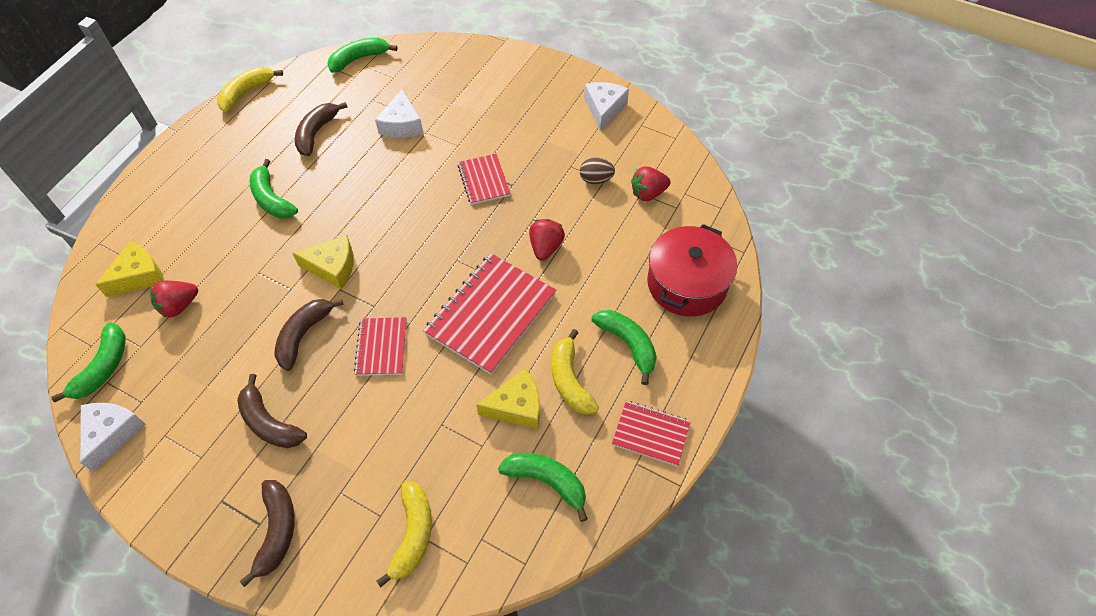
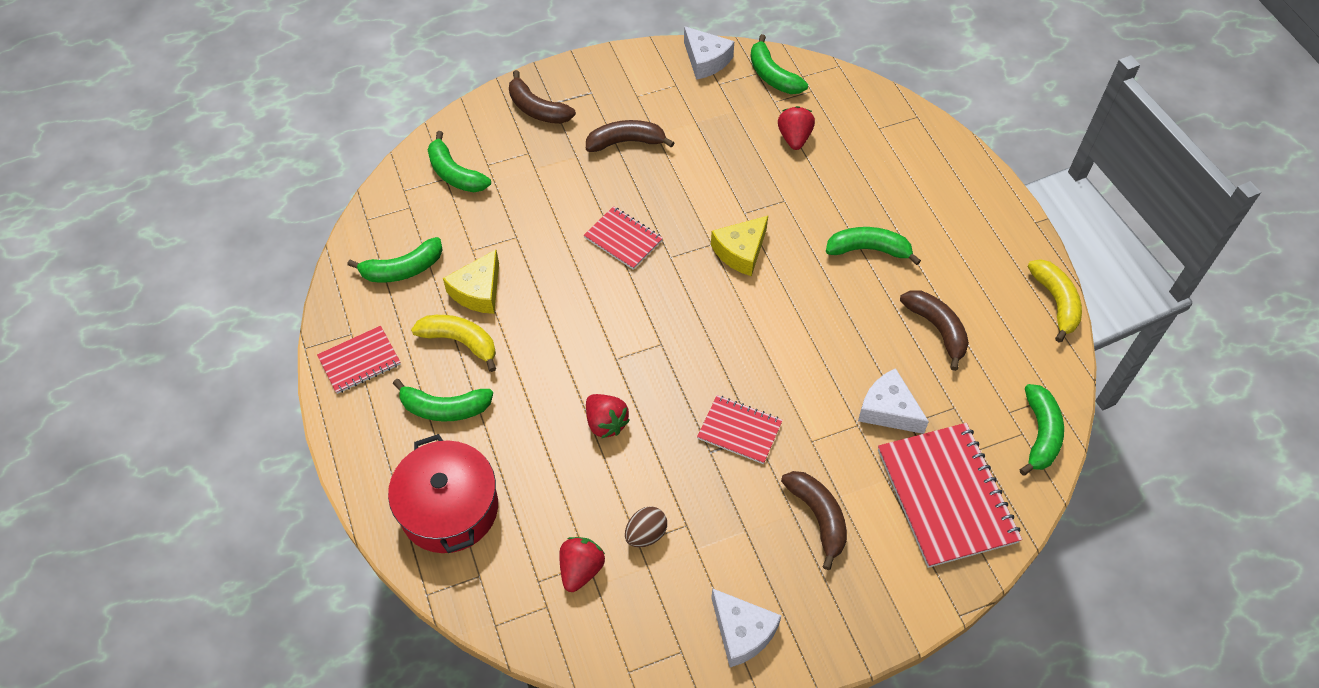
camera: 130 degrees right, 0 degrees up
yellow cheese [95,241,164,297] -> none
brown banana [274,299,343,371] -> brown banana moved to [781,471,847,570]
yellow banana [376,481,432,587] -> green banana [428,131,491,192]
red notebook [423,253,556,375] -> red notebook moved to [878,423,1022,568]

